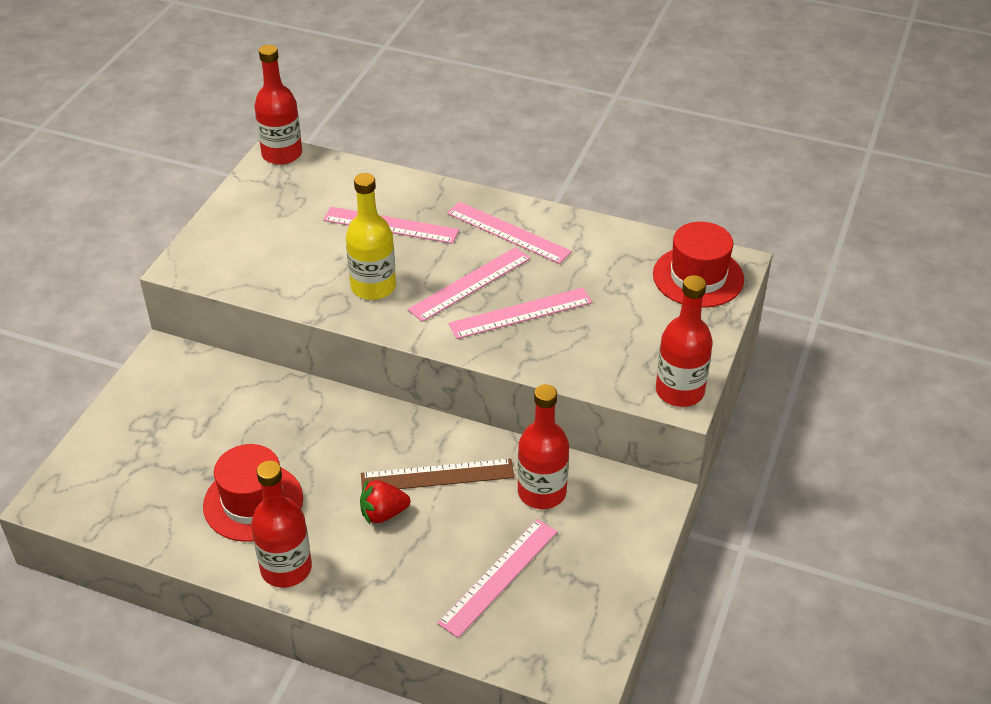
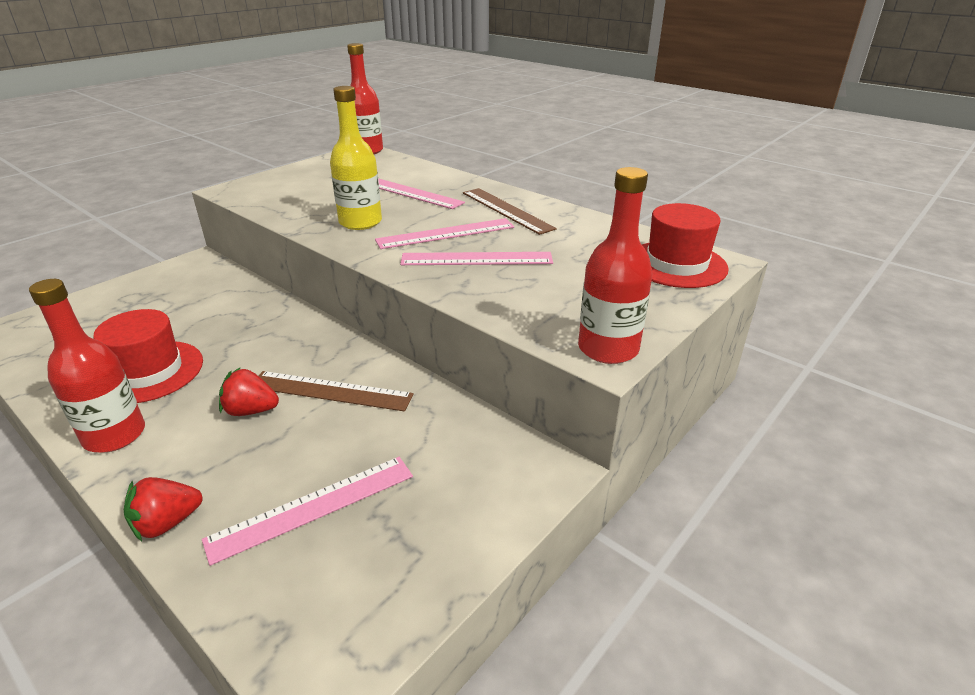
camera: 20 degrees right, 10 degrees down
pink ruler [447,202,572,264] -> brown ruler [463,188,557,235]
red bottle [518,384,569,509] -> none
none -> red strawberry [124,477,202,541]

